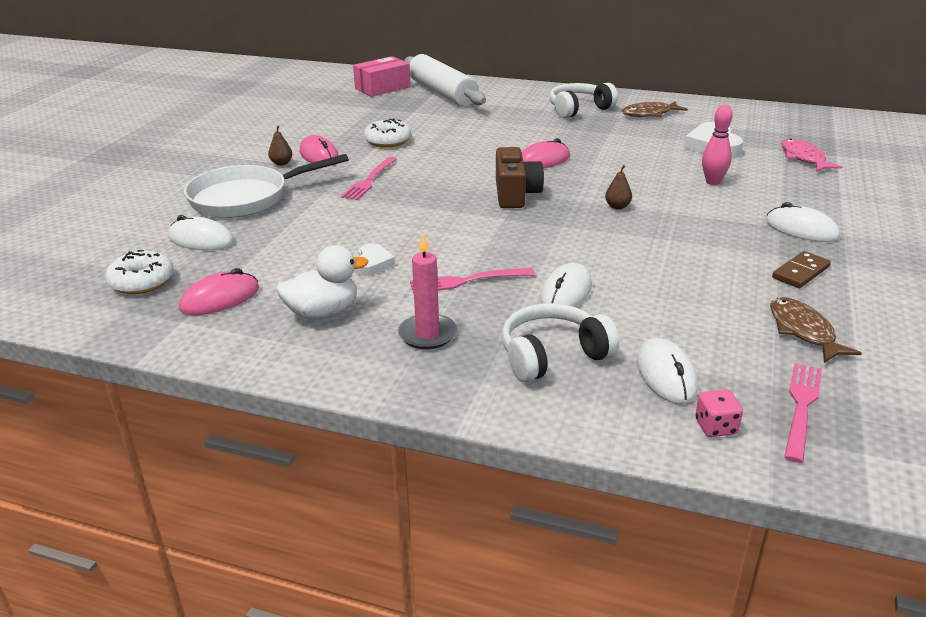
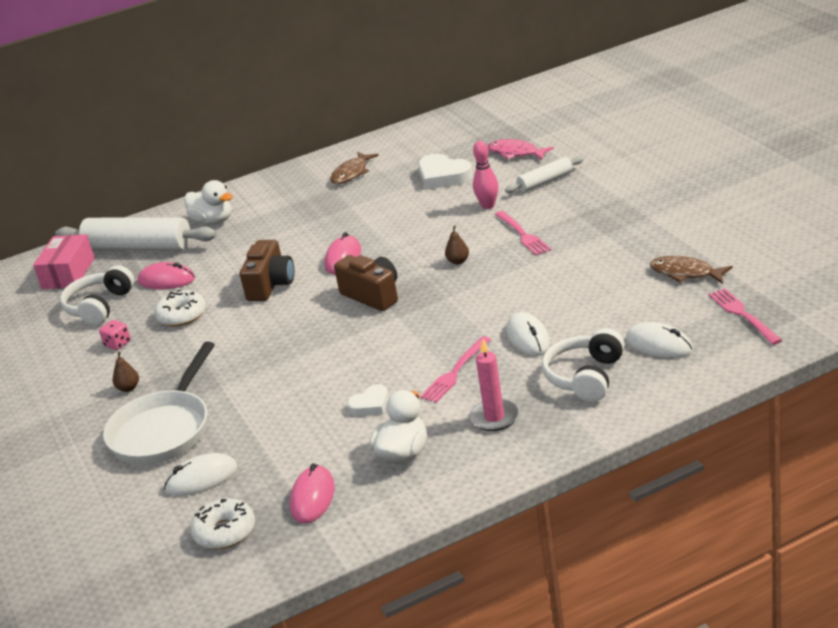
camera: 40 degrees left, 0 degrees up
pink mouse [299,135,339,163] -> pink mouse moved to [138,262,195,289]
pink fork [341,157,397,200] -> pink fork moved to [495,211,551,256]
white heart [354,244,395,276] -> white heart turned 90 degrees clockwise [347,384,389,416]
white headphones [549,83,618,118] -> white headphones moved to [60,265,135,326]
pink dice [695,389,743,437] -> pink dice moved to [99,320,131,350]
white mouse [766,202,840,242] -> none
brown domino [772,251,831,288] -> none
none -> white duck [184,180,233,225]
none -> brown camera [240,240,294,301]
none -> white rolling pin [505,156,584,193]

